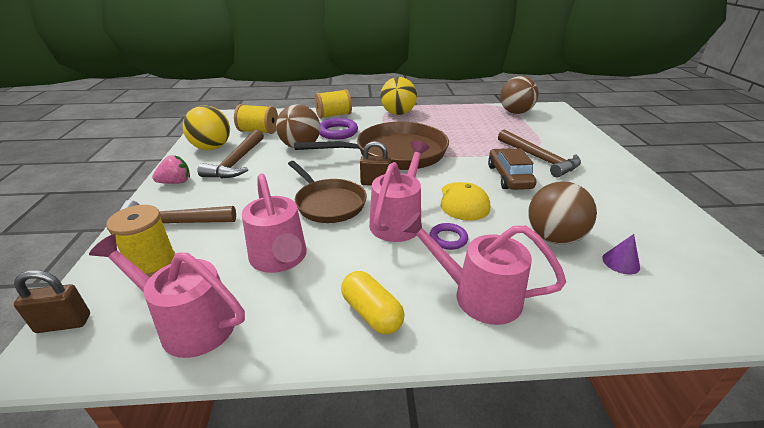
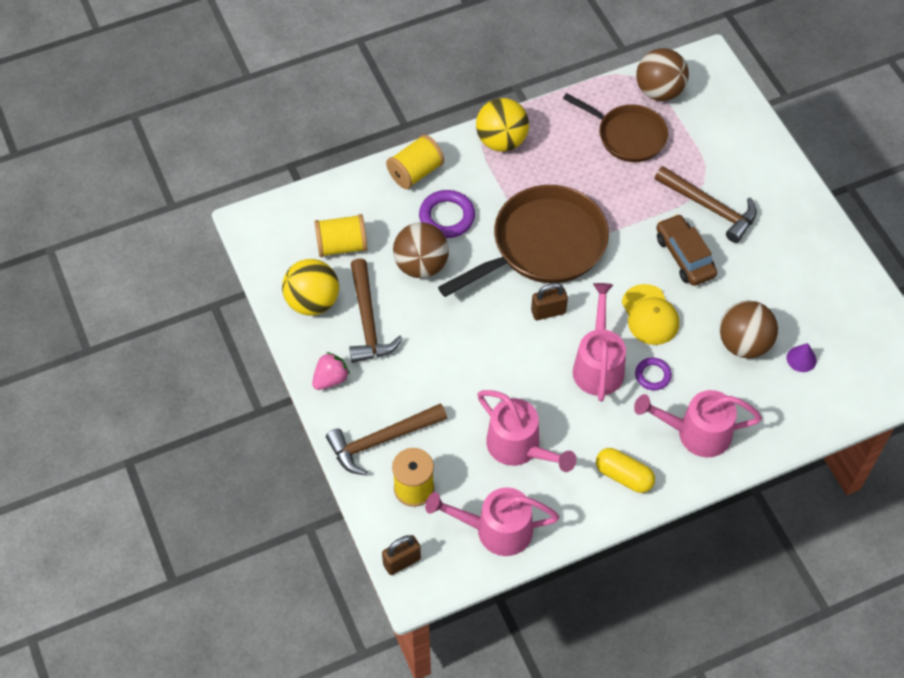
camera: 20 degrees left, 25 degrees up
brown pan [288,161,367,223] -> brown pan moved to [563,93,668,162]

